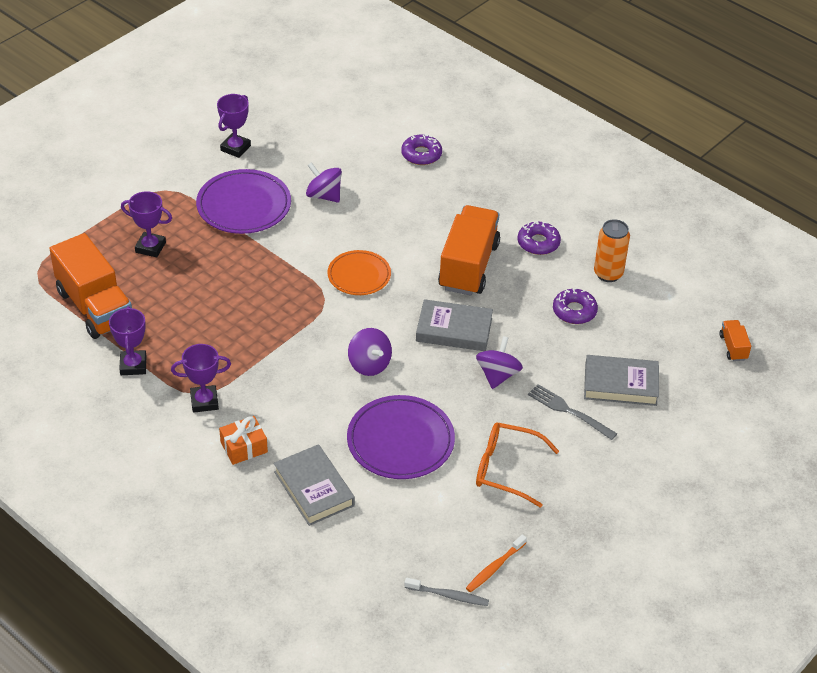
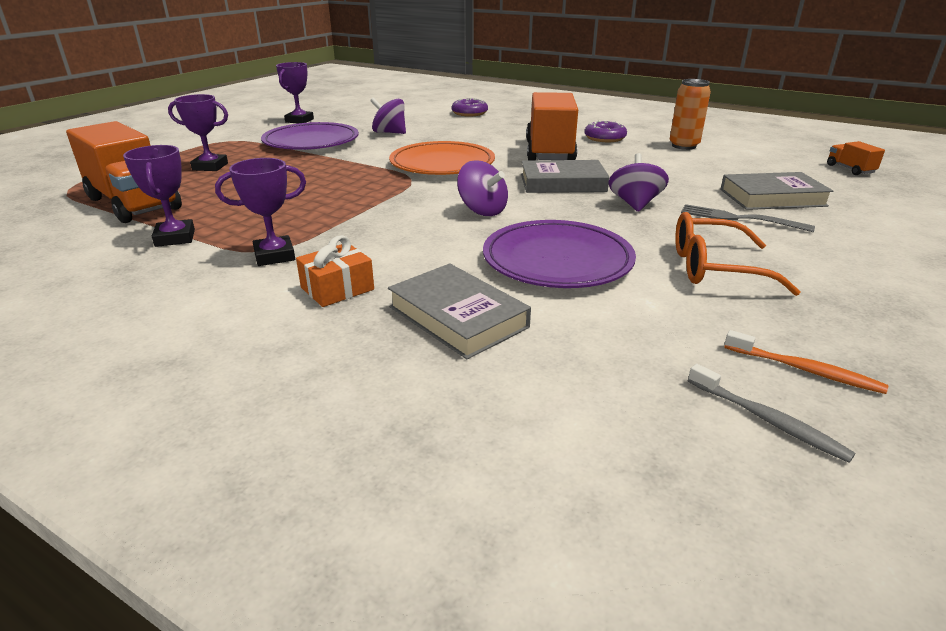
camera: 10 degrees left, 15 degrees down
orange plate [327,250,391,295] -> orange plate [389,141,495,175], size x1.55
grey toothbrush [404,578,489,606] -> grey toothbrush turned 45 degrees clockwise [688,364,856,463]
orange toothbrush [466,534,527,592] -> orange toothbrush turned 90 degrees counterclockwise [724,330,888,394]
purple donut [553,288,598,324] -> none

